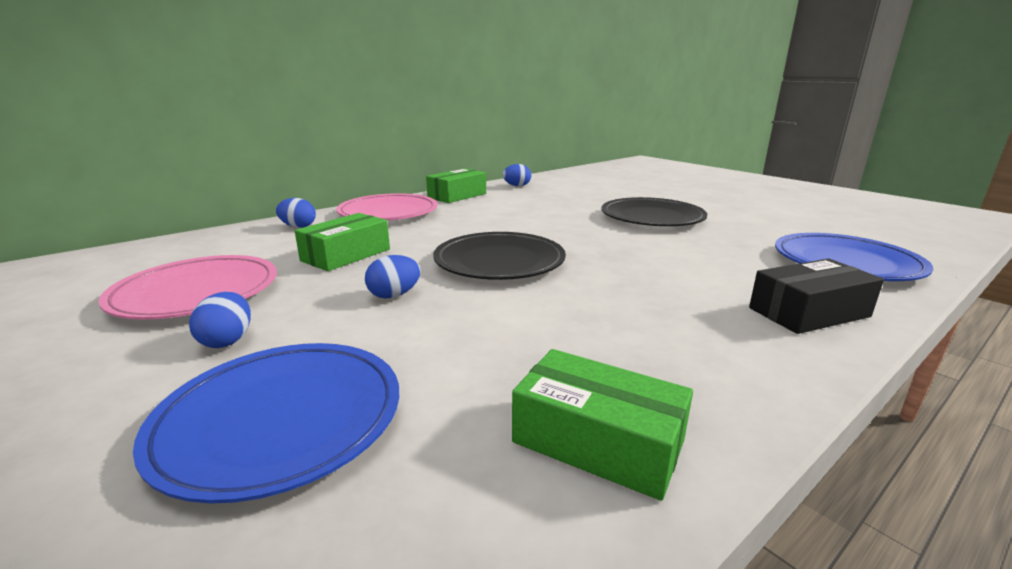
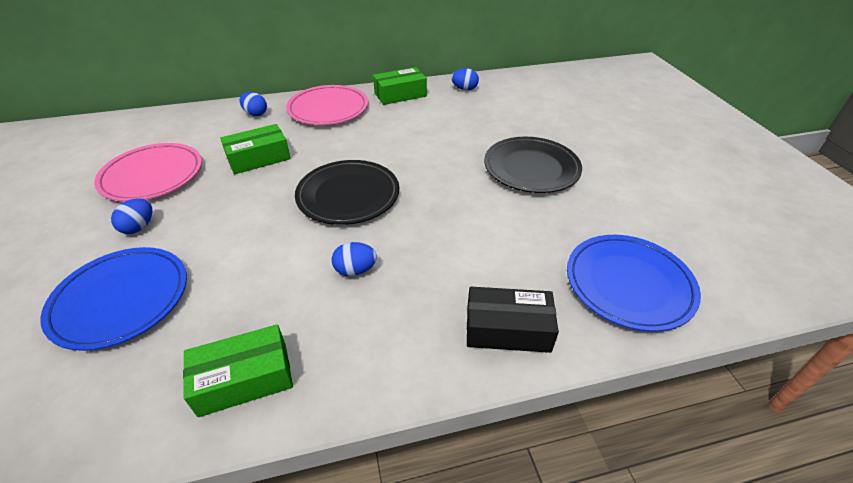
camera: 25 degrees right, 20 degrees up
blue egg [365,255,421,299] -> blue egg moved to [332,242,377,276]
green box [512,349,693,501] -> green box turned 75 degrees counterclockwise [183,324,293,417]

